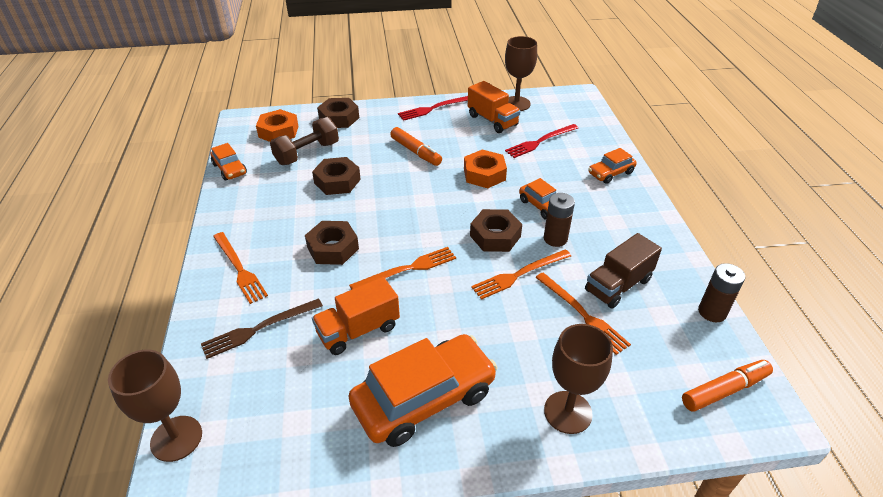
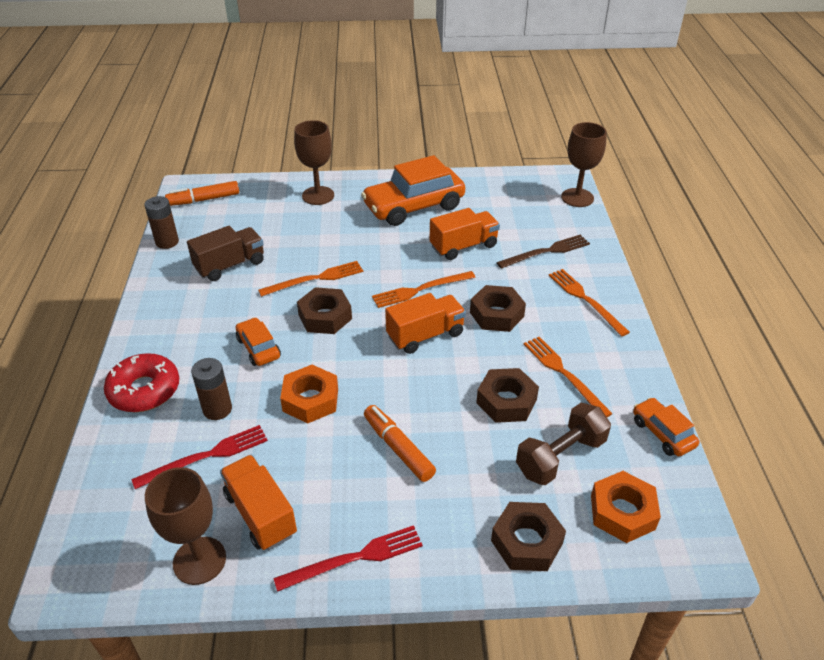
camera: 175 degrees left, 0 degrees up
orange fork [535,273,631,355] -> orange fork moved to [524,337,613,417]
brown battery [544,193,575,247] -> brown battery moved to [191,358,232,420]
orange car [589,148,637,184] -> red donut [104,353,179,412]
none -> orange truck [385,293,466,354]

